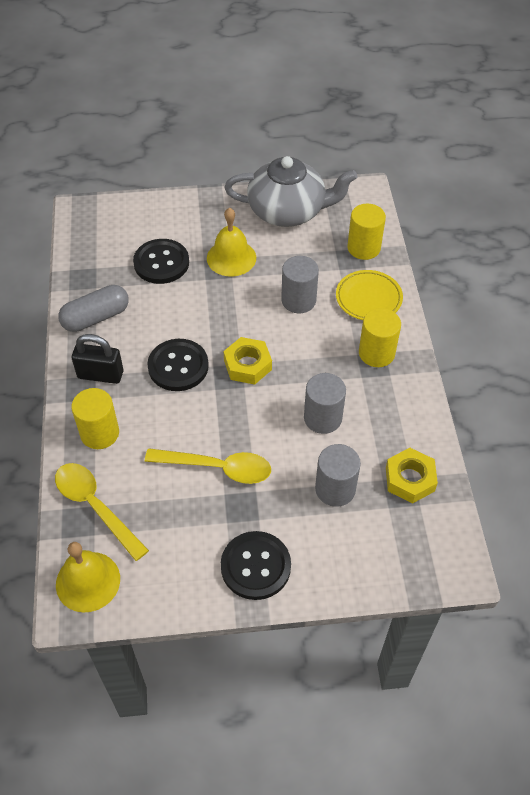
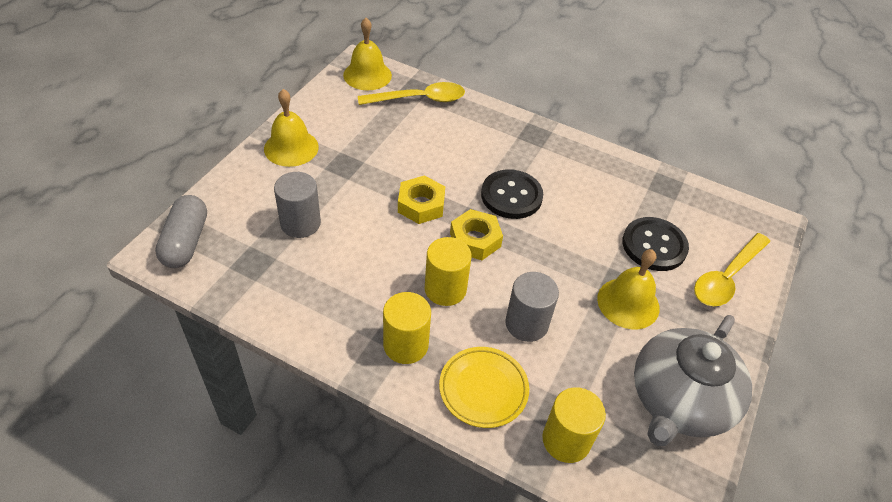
camera: 120 degrees right, 5 degrees down
grey capsule [58,285,129,332] -> grey capsule moved to [155,195,207,268]
yellow cylinder [71,388,119,449] -> yellow cylinder moved to [425,237,471,306]
black padlock [72,334,123,384] -> none
yellow spoon [145,448,271,484] -> yellow spoon moved to [694,233,770,306]
black button [221,531,291,600] -> yellow bell [264,89,319,167]
grey cylinder [304,373,346,434] -> none
yellow nut [386,448,438,504] -> yellow nut moved to [398,175,445,224]

